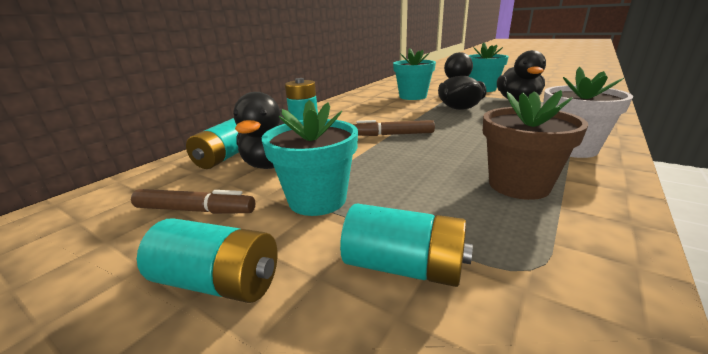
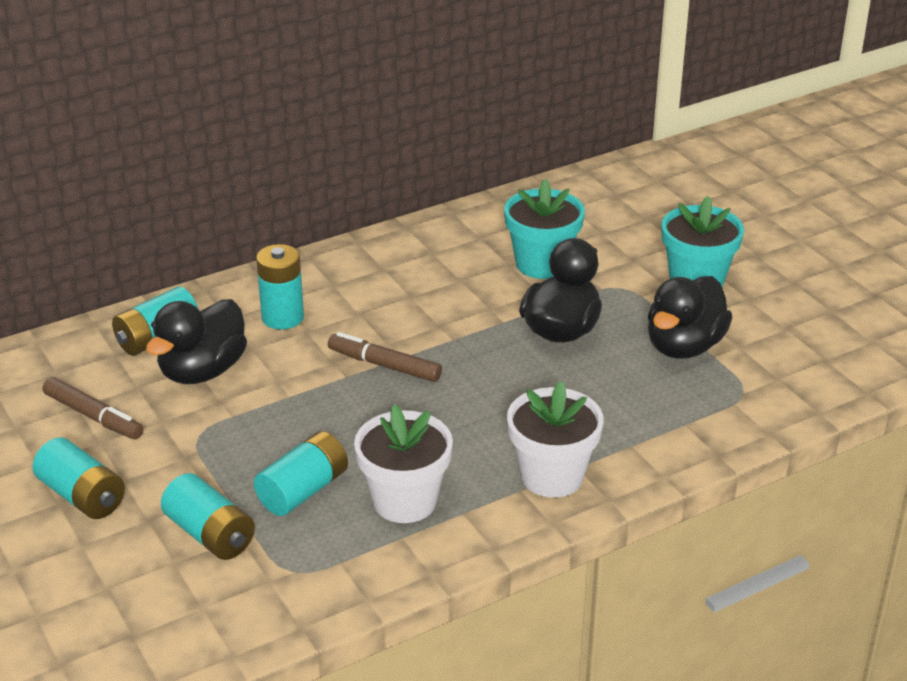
camera: 25 degrees right, 10 degrees up
turquoise flower pot [262,100,358,216] -> none
brown flower pot [483,90,588,200] -> white flower pot [354,404,453,523]
none -> turquoise battery [254,431,348,516]

